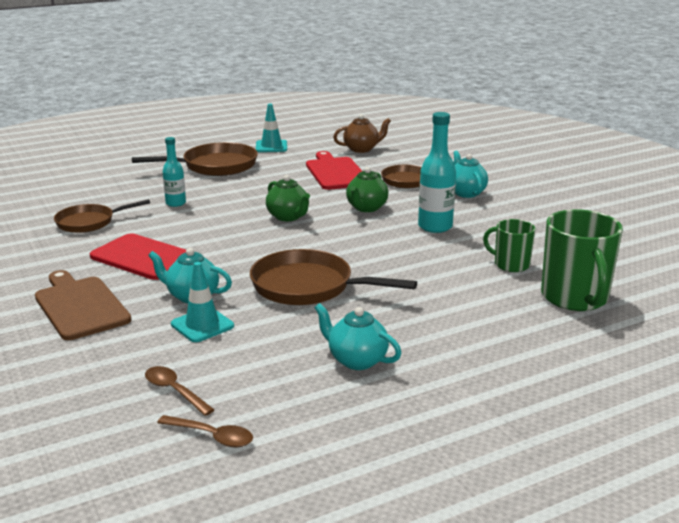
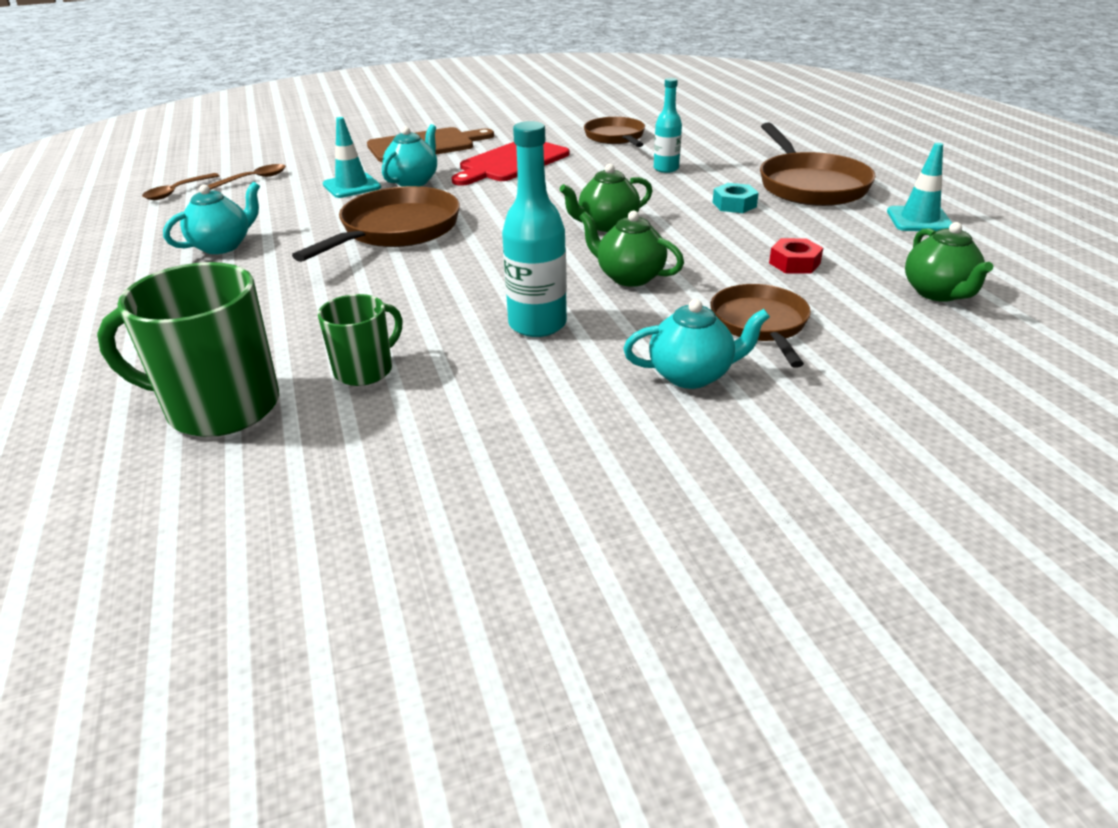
camera: 100 degrees right, 10 degrees up
red cutting board [306,151,362,190] -> red nut [769,238,823,274]
brown teapot [333,114,391,153] -> green teapot [905,222,993,302]
none -> turquoise nut [713,183,759,213]

